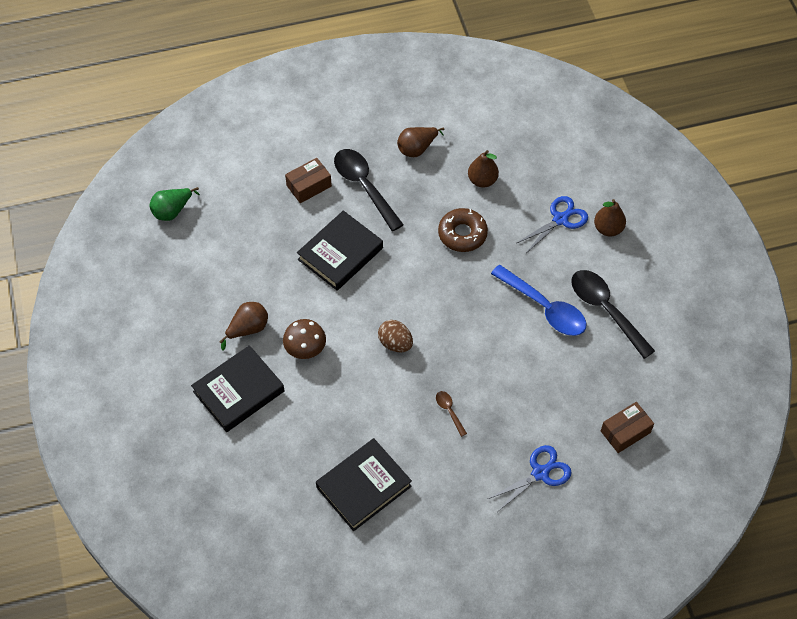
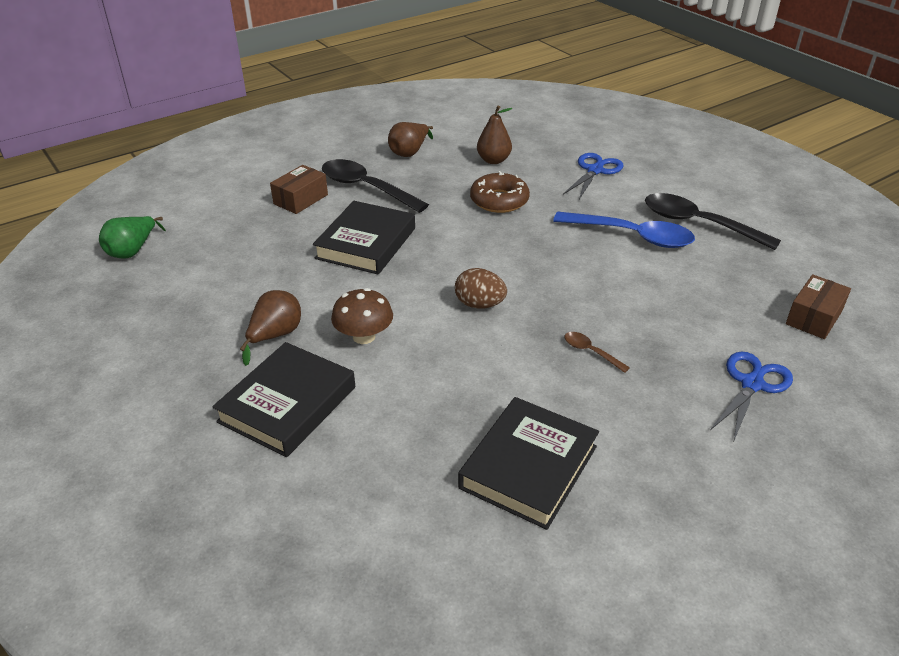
camera: 20 degrees left, 20 degrees down
brown pear [594,199,626,237] -> none

